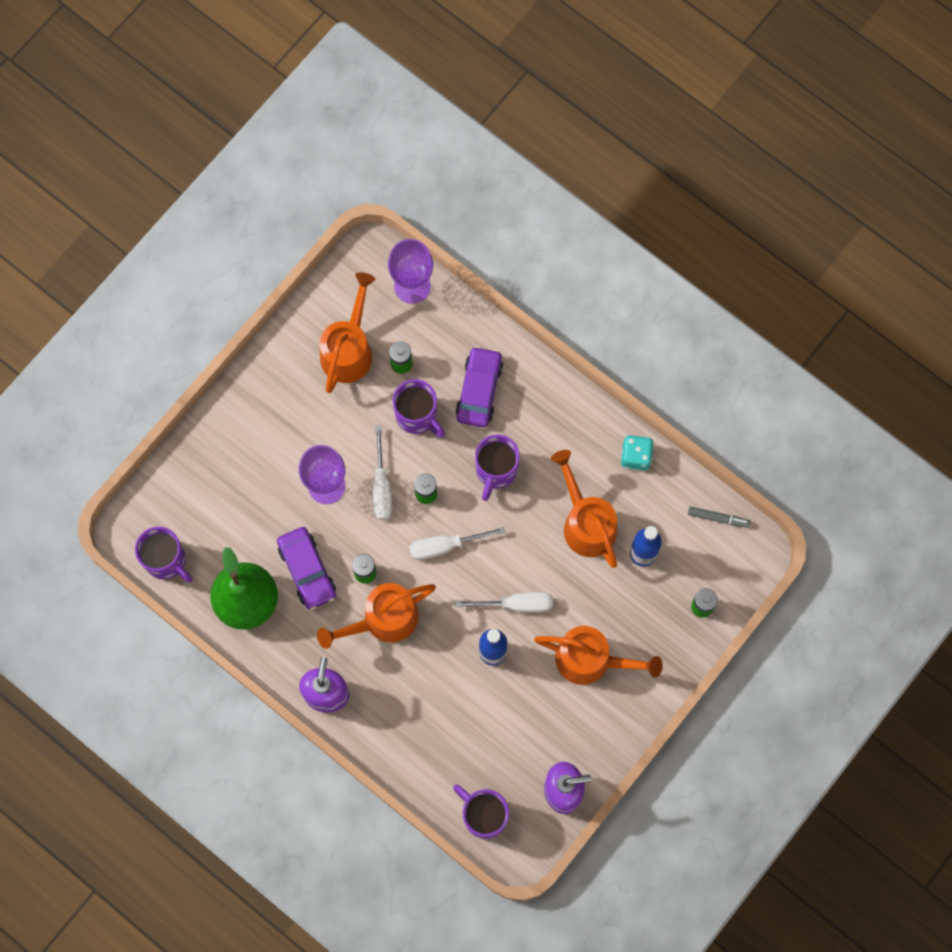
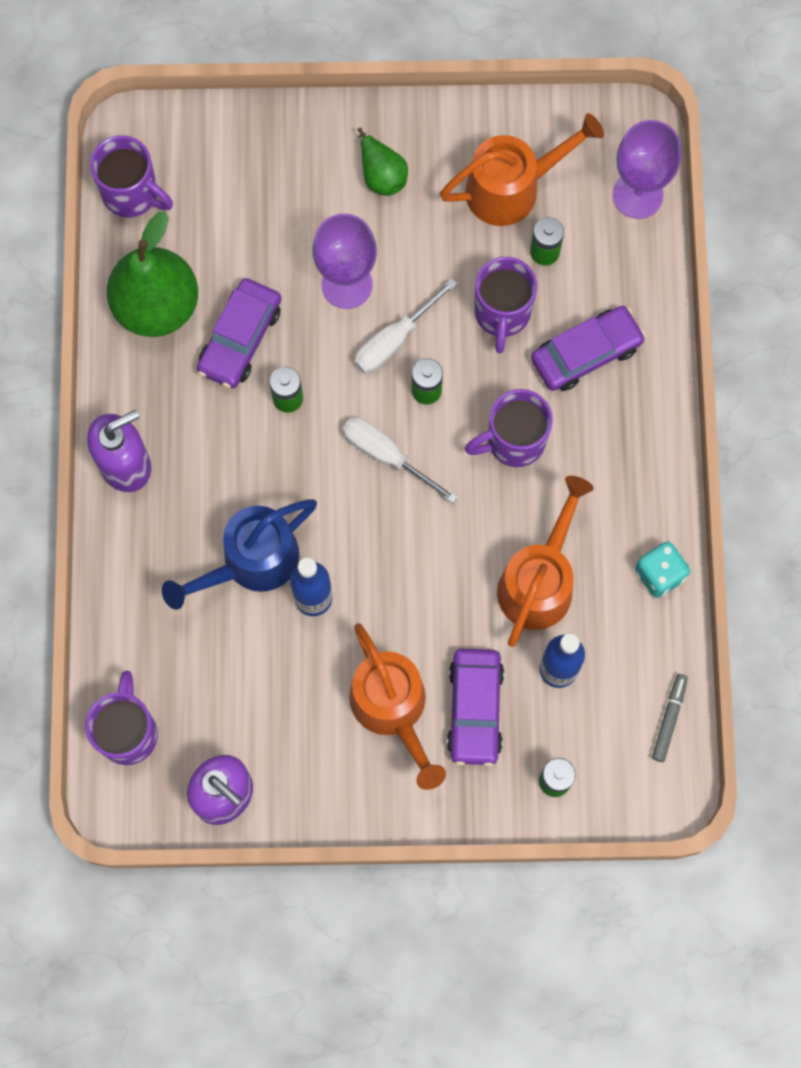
camera: 50 degrees right, 0 degrees up
purple mug [135,527,192,583] -> purple mug turned 60 degrees counterclockwise [90,135,173,217]
orange watering can [317,583,436,649] -> none
white screwdriver [455,592,553,612] -> none
grey marker [688,506,751,528] -> grey marker turned 135 degrees counterclockwise [652,674,688,762]
none -> blue watering can [162,499,317,610]
none -> green pear [358,128,408,196]
none -> purple car [447,649,504,766]

